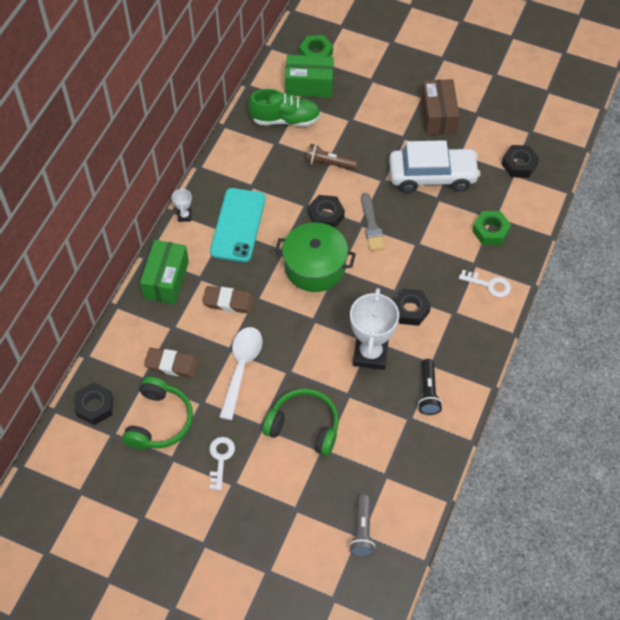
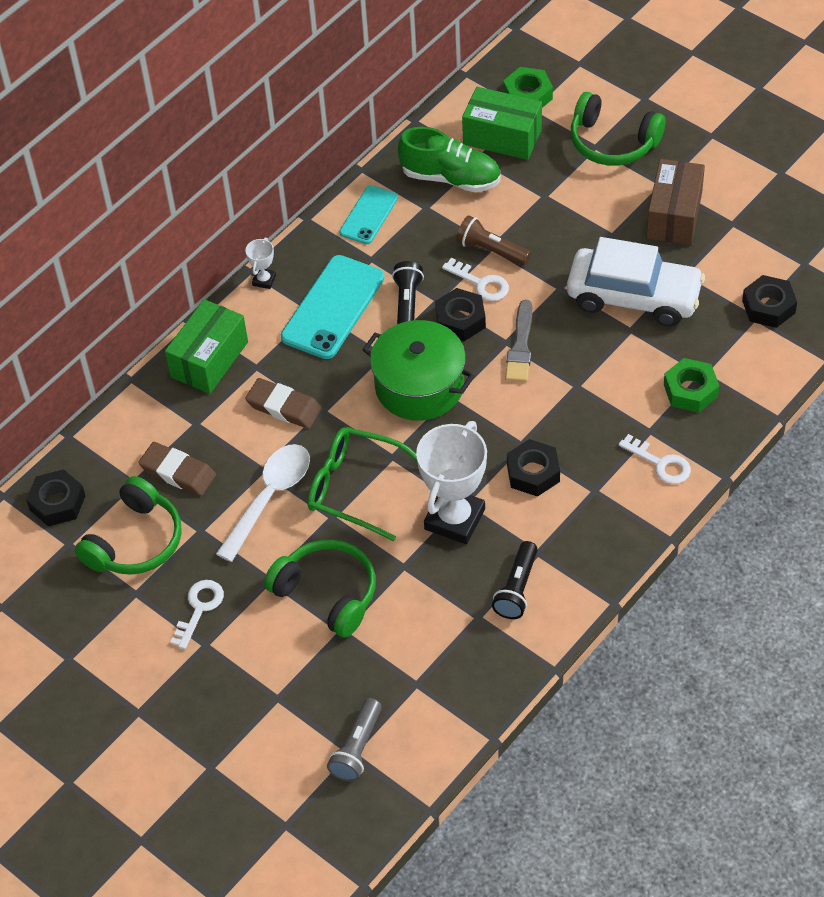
camera: 20 degrees right, 5 degrees down
none -> green glasses [307,427,417,541]
none -> turquoise phone [339,185,398,244]
none -> black flashlight [392,261,424,324]
none -> white key [442,258,509,301]
none -> green headphones [571,92,666,166]

